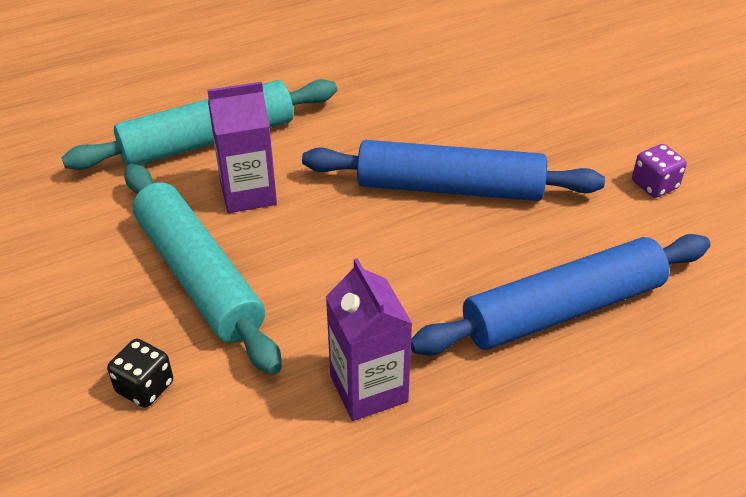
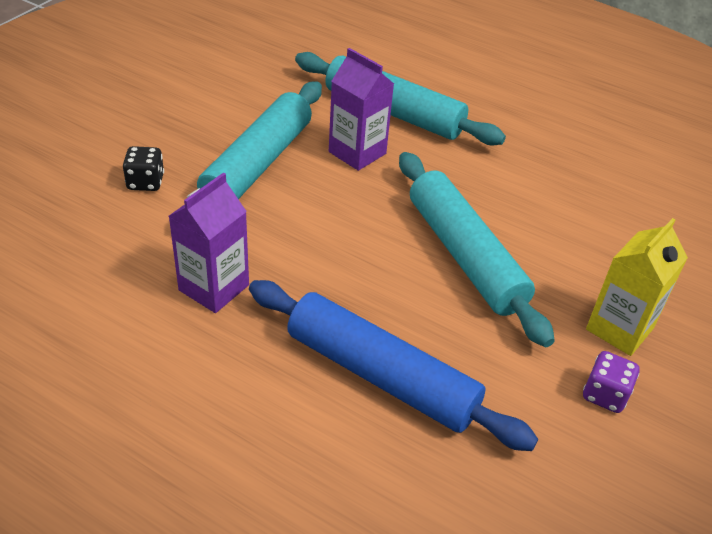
camera: 55 degrees right, 0 degrees up
blue rolling pin [302,140,605,201] -> turquoise rolling pin [399,152,555,347]
none -> yellow carton [586,218,688,356]

